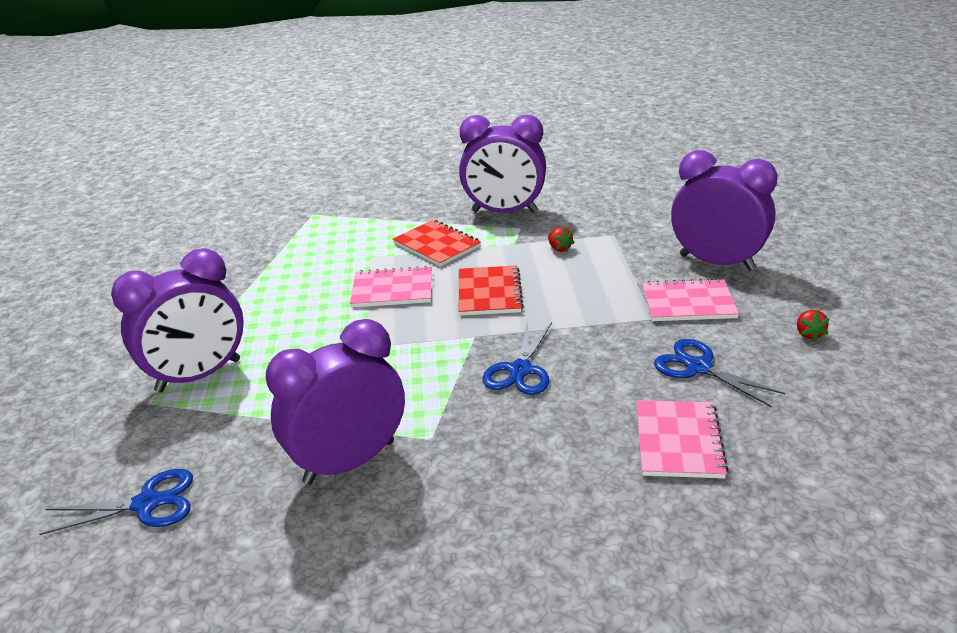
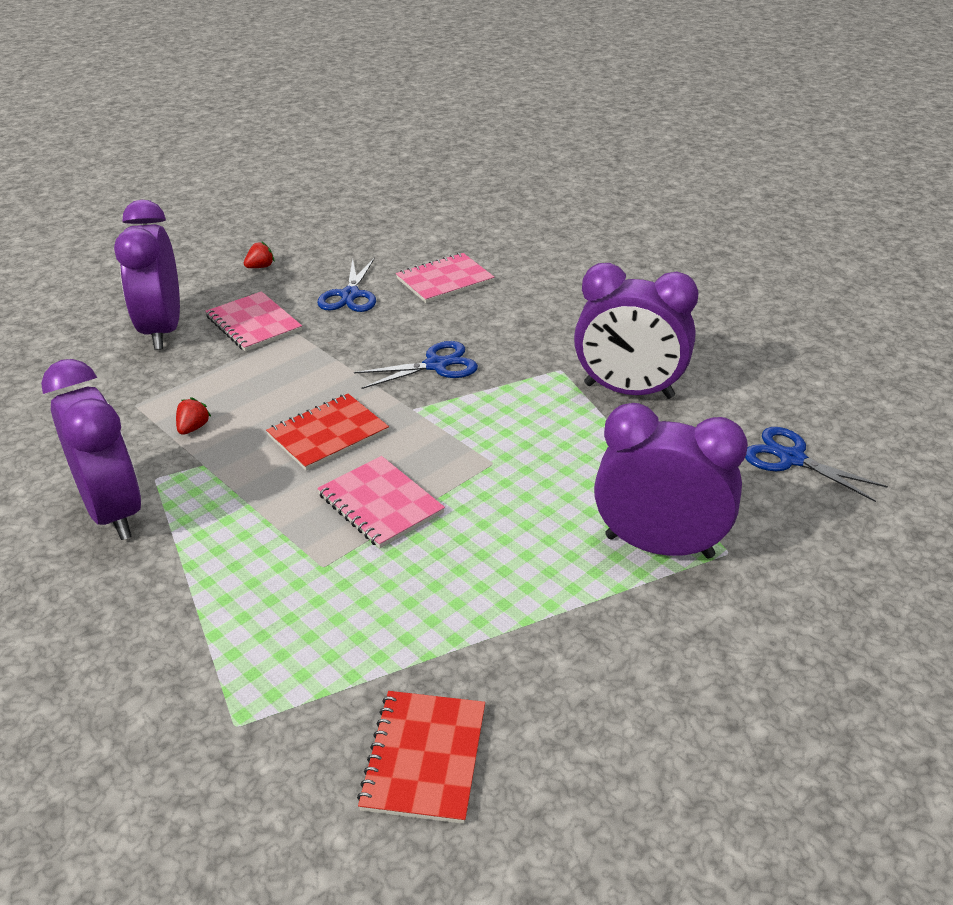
camera: 130 degrees left, 5 degrees up
red notebook [393,220,481,267] -> red notebook moved to [357,691,485,824]

